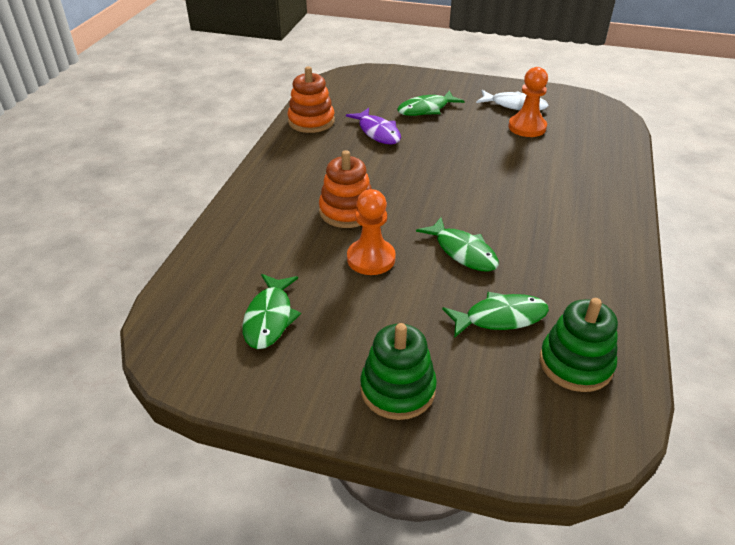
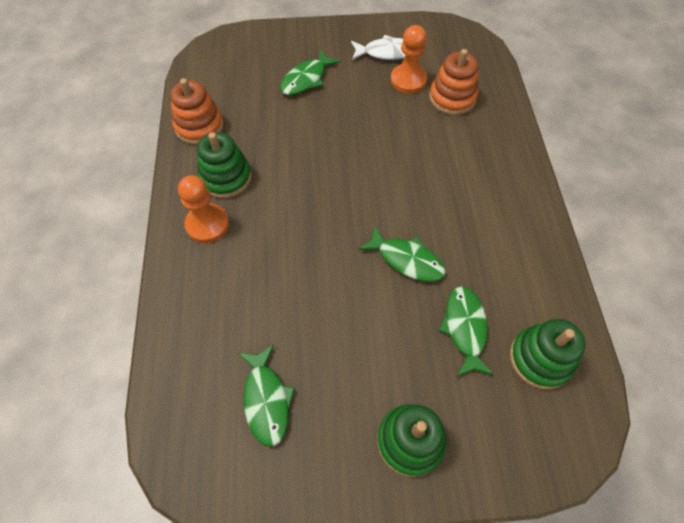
camera: 20 degrees left, 20 degrees up
orange stacking toy [319,150,372,228] -> orange stacking toy moved to [429,49,478,115]
purple fish [346,108,401,145] -> none
orange pawn [347,189,396,275] -> orange pawn moved to [178,175,229,243]
green fish [442,292,549,338] -> green fish turned 60 degrees counterclockwise [439,286,494,376]
none -> green stacking toy [197,132,252,198]

